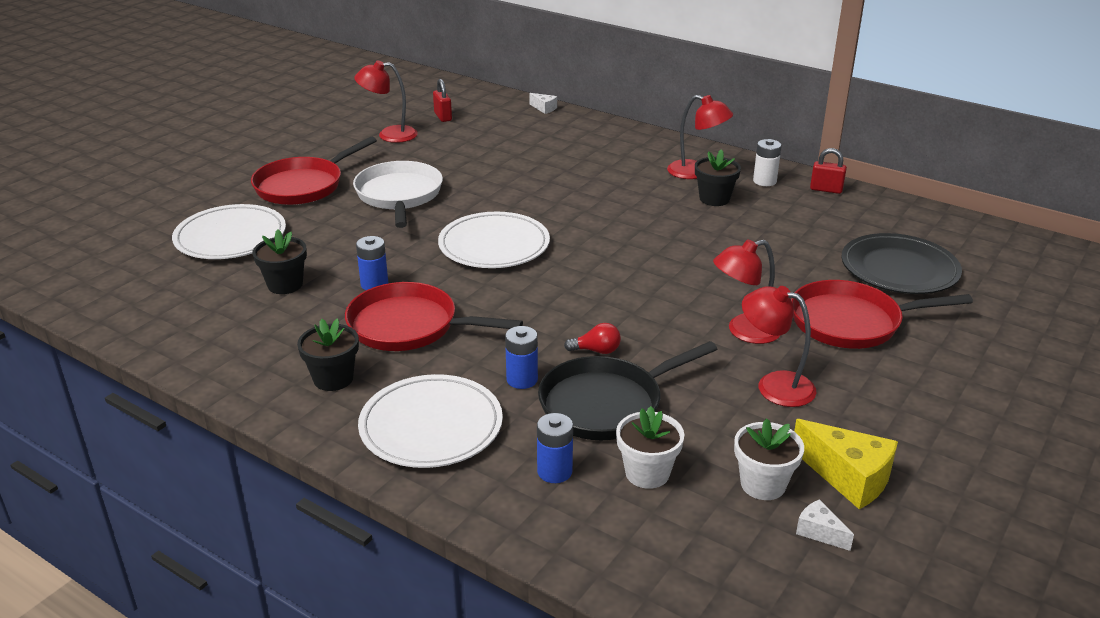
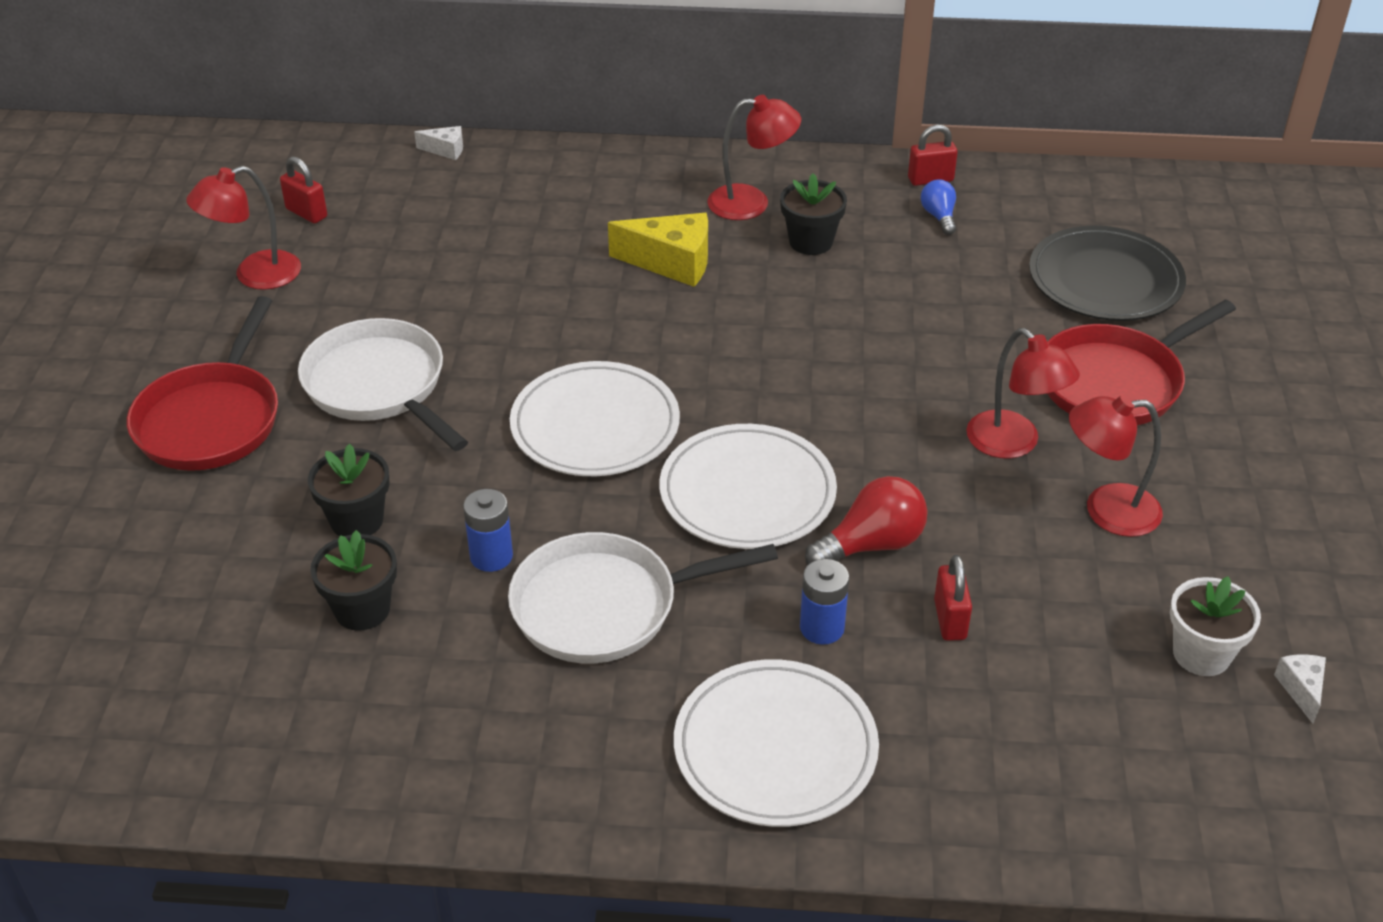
camera: 30 degrees left, 10 degrees up
white plate [172,204,286,259] -> white plate moved to [660,424,837,549]
black flower pot [297,318,359,391] -> black flower pot moved to [308,444,390,536]
red pan [345,282,523,351] -> white pan [508,532,778,664]
blue battery [537,413,573,483] -> none
black pan [538,341,717,440] -> red padlock [934,555,972,641]
red light bulb [564,323,621,354] -> red light bulb [805,476,928,565], size x1.67
white flower pot [616,406,685,489] -> none
red lamp [713,239,780,344] -> red lamp turned 75 degrees counterclockwise [966,328,1080,458]
white battery [753,139,781,186] -> none
yellow cheese [794,419,898,509] -> yellow cheese moved to [608,213,708,287]
white cheese [796,499,854,551] -> white cheese turned 75 degrees clockwise [1274,655,1326,724]
none -> blue light bulb [921,179,956,235]

